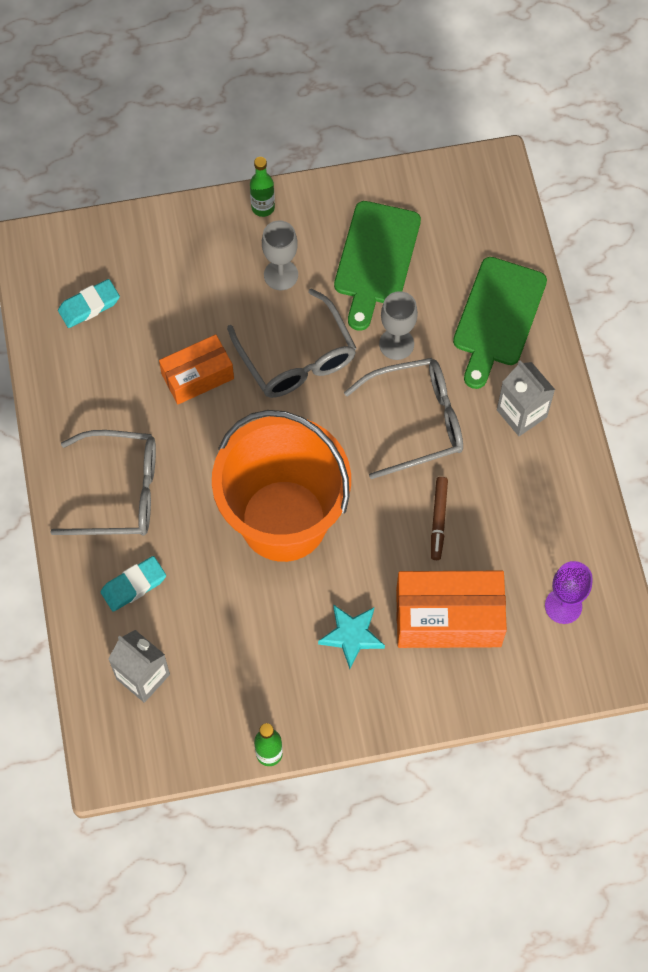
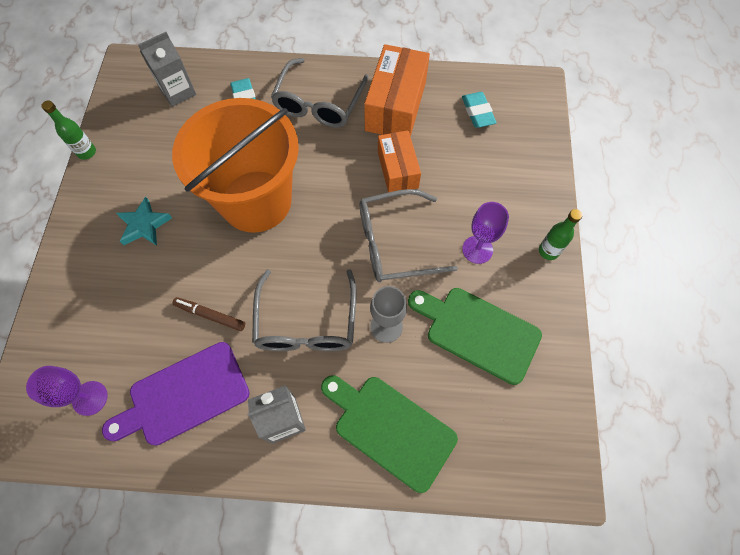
camera: 105 degrees right, 0 degrees up
grey goblet [262,221,298,290] -> purple goblet [462,202,509,264]
orange box [396,571,507,648] -> orange box moved to [364,44,430,137]
none -> purple cutting board [102,342,250,446]

